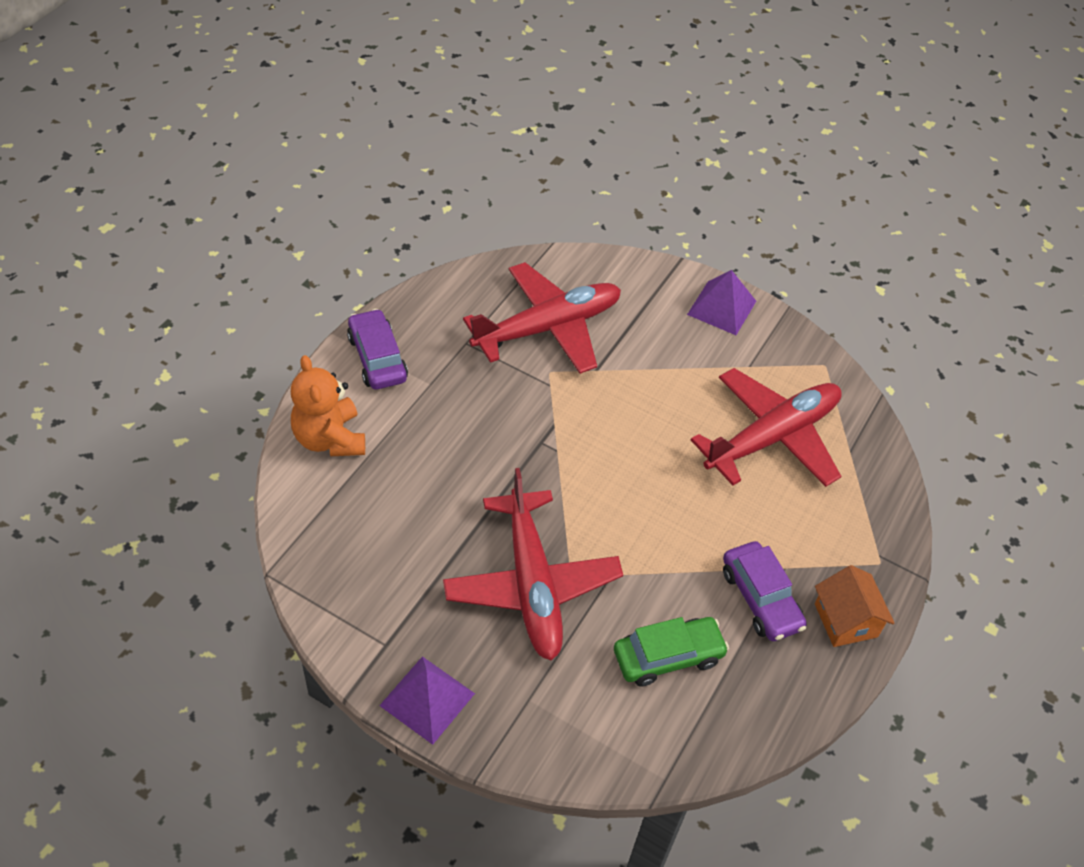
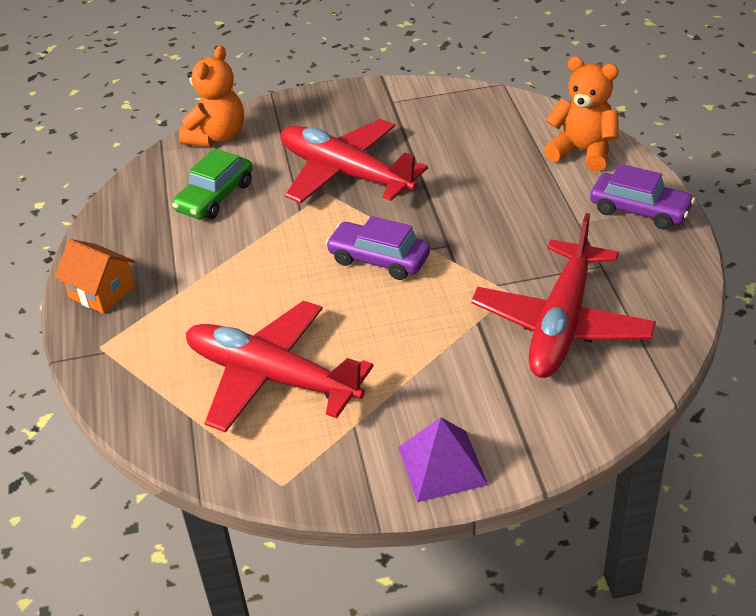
camera: 145 degrees right, 10 degrees down
purple pyramid [379,656,475,745] -> none
red plane [691,368,842,487] -> red plane turned 105 degrees clockwise [186,301,374,433]
purple car [723,541,807,641] -> purple car moved to [326,216,430,280]
none -> orange teddy bear [179,46,244,146]

